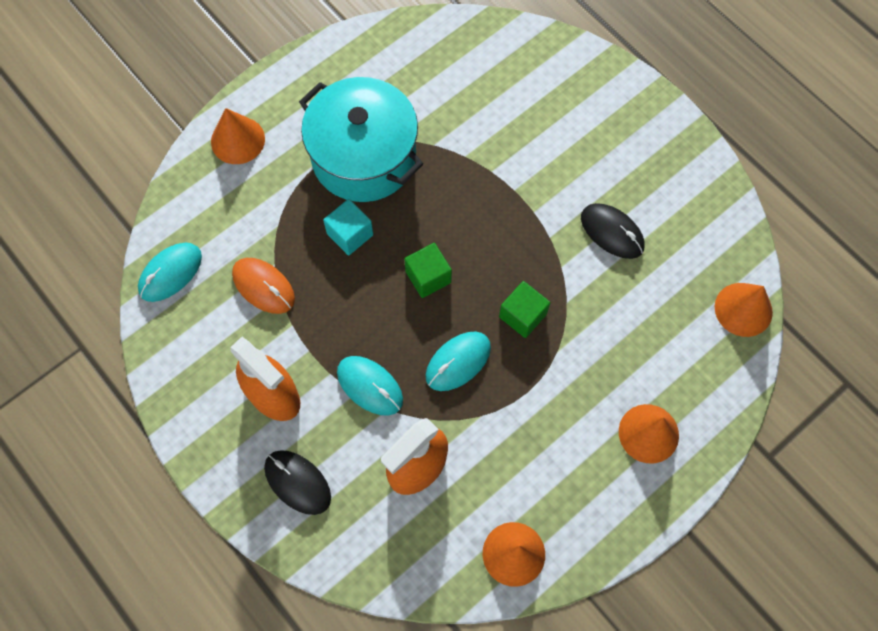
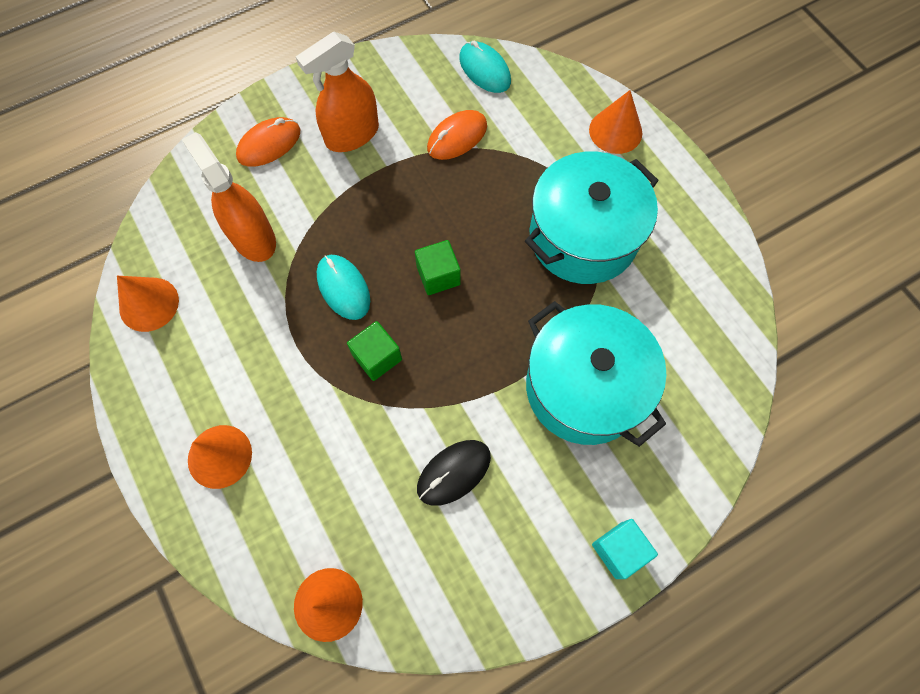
camera: 100 degrees right, 0 degrees up
black mouse [264,450,331,515] -> orange mouse [236,117,300,167]
turquoise cube [323,199,373,255] -> turquoise cube moved to [592,519,658,579]
turquoise mouse [337,356,403,416] -> none
none -> turquoise pot [526,301,666,447]

